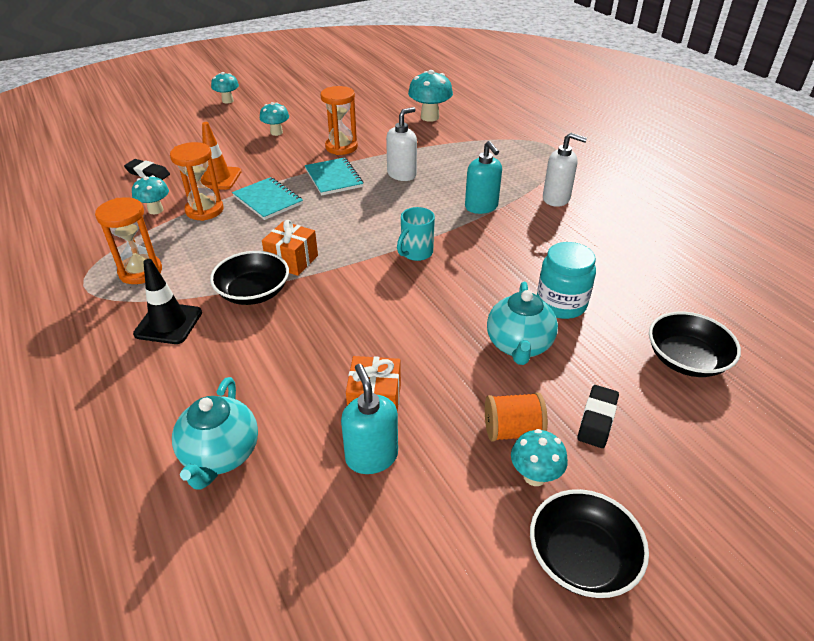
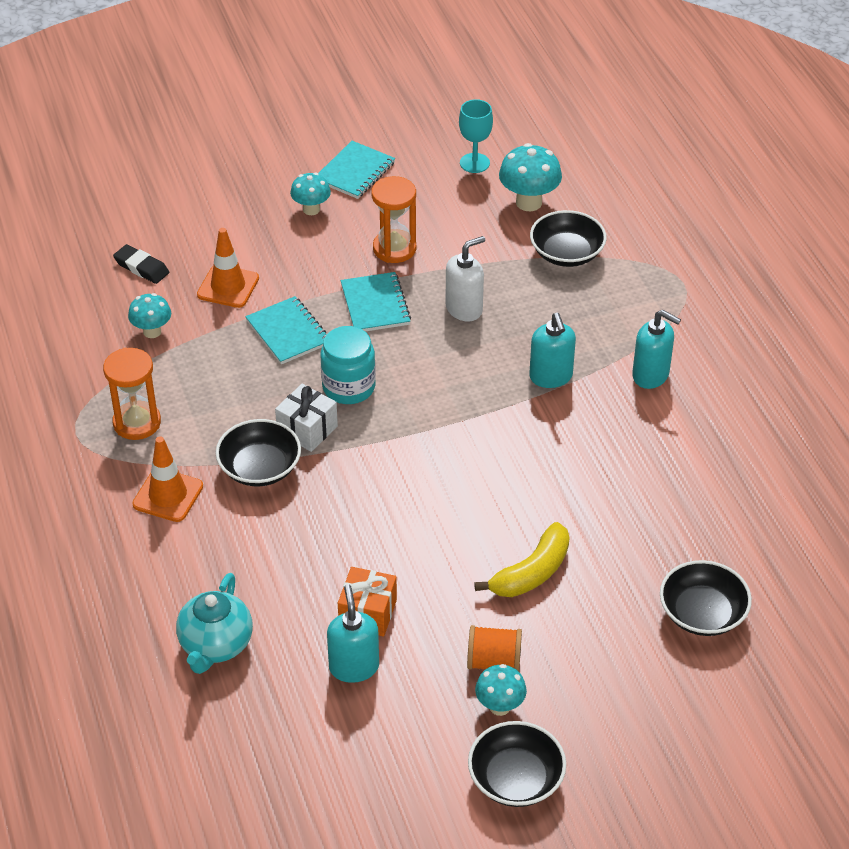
camera: 10 degrees right, 5 degrees up
black traffic cone [133,259,202,344] -> orange traffic cone [132,436,203,522]
orange hourglass [170,142,223,221] -> none
turquoise mushroom [211,72,239,104] -> none
orange gift [262,220,318,276] -> white gift [275,384,338,452]
turquoise mug [397,207,435,261] -> none
turquoise teapot [487,282,558,365] -> yellow banana [474,522,570,597]
turquoise jar [537,242,596,319] -> turquoise jar moved to [321,326,376,404]
white soap dispenser [543,133,587,207] -> turquoise soap dispenser [632,310,681,389]
black eraser [577,385,619,448] -> none
none -> turquoise notebook [318,141,395,199]
none -> turquoise goblet [459,99,493,173]
none -> black bowl [530,210,607,267]

